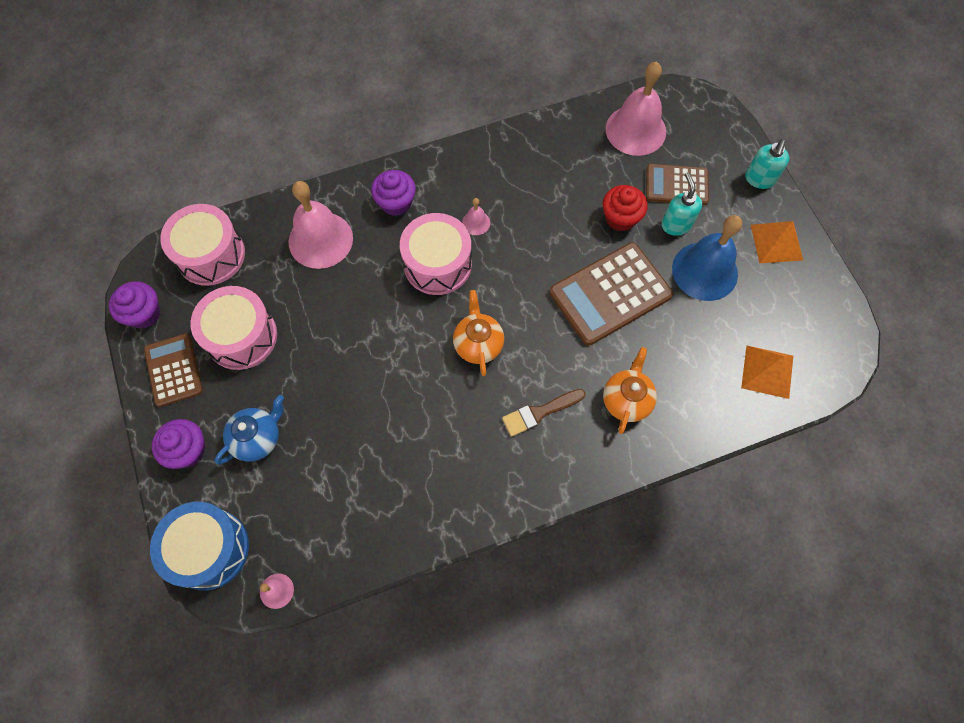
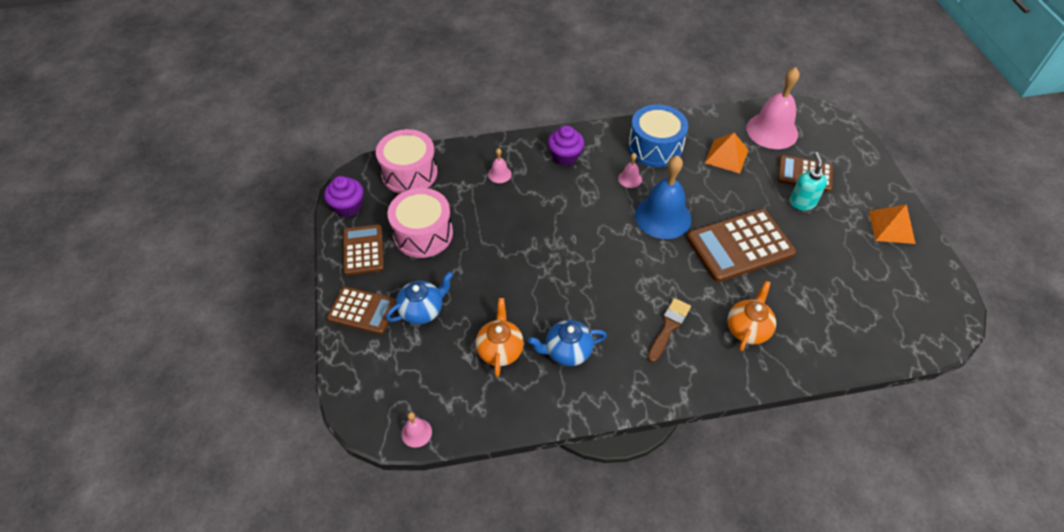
camera: 10 degrees right, 15 degrees down
blue drum [150,502,249,590] -> blue drum moved to [628,105,688,167]
purple cupcake [152,419,205,469] -> brown calculator [327,286,396,334]
pink bell [288,181,353,269] -> pink bell [488,148,512,183], size x0.44
pink drum [400,213,472,295] -> none
orange teapot [453,290,504,376] -> orange teapot moved to [476,298,524,377]
brown brush [502,389,586,437] -> brown brush turned 135 degrees clockwise [647,298,691,362]
red cupcake [603,185,648,231] -> none
blue bell [672,215,742,301] -> blue bell moved to [635,155,691,239]
orange pyramid [741,345,793,399] -> orange pyramid moved to [705,133,748,173]
turquoise soap dispenser [745,139,789,189] -> none
none -> blue teapot [528,320,607,366]

